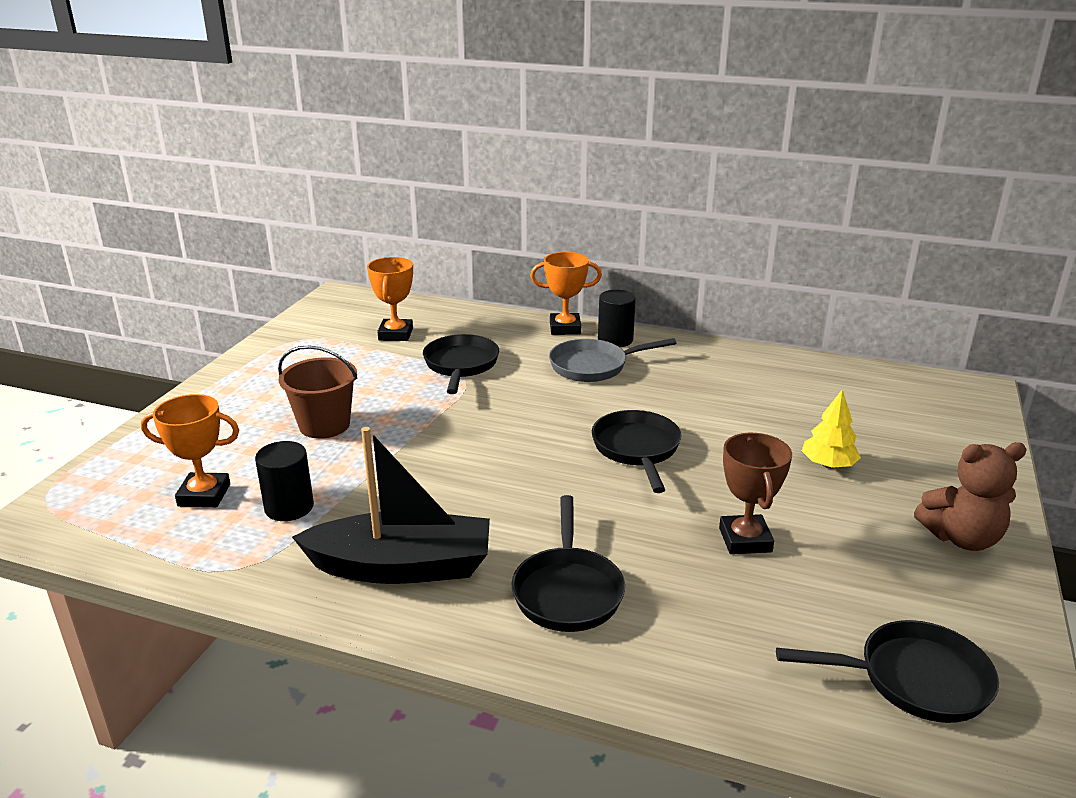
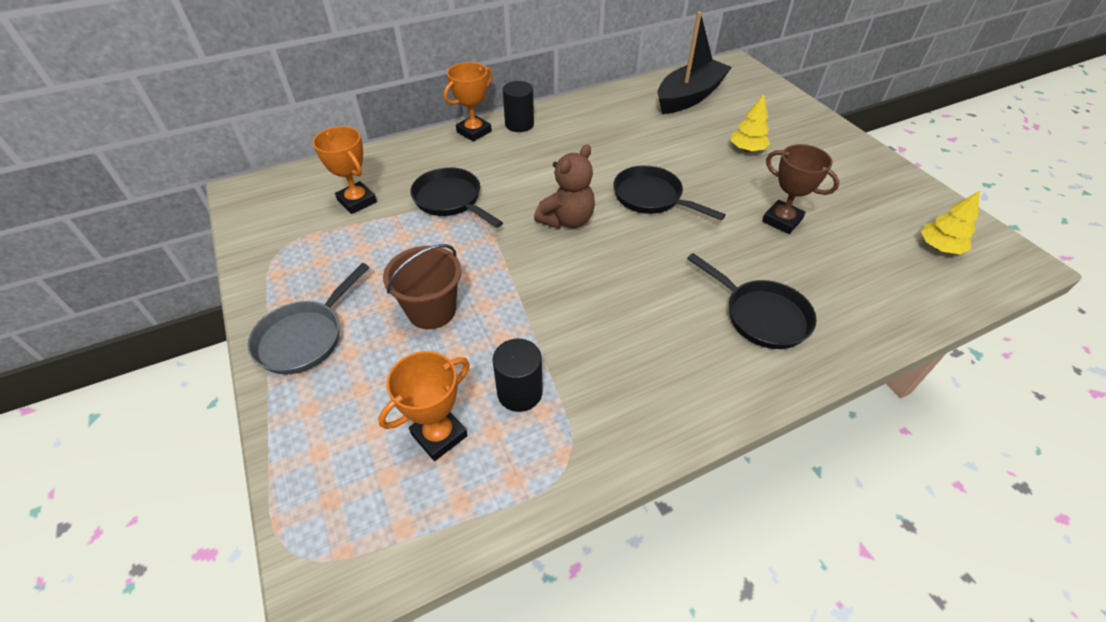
camera: 45 degrees left, 20 degrees up
black boat [292,427,490,584] -> black boat moved to [658,11,732,114]
grey pan [549,338,676,382] -> grey pan moved to [247,263,370,375]
black pan [776,620,999,723] -> yellow tree [921,191,980,254]
brown teddy bear [914,442,1027,551] -> brown teddy bear moved to [534,145,595,229]

